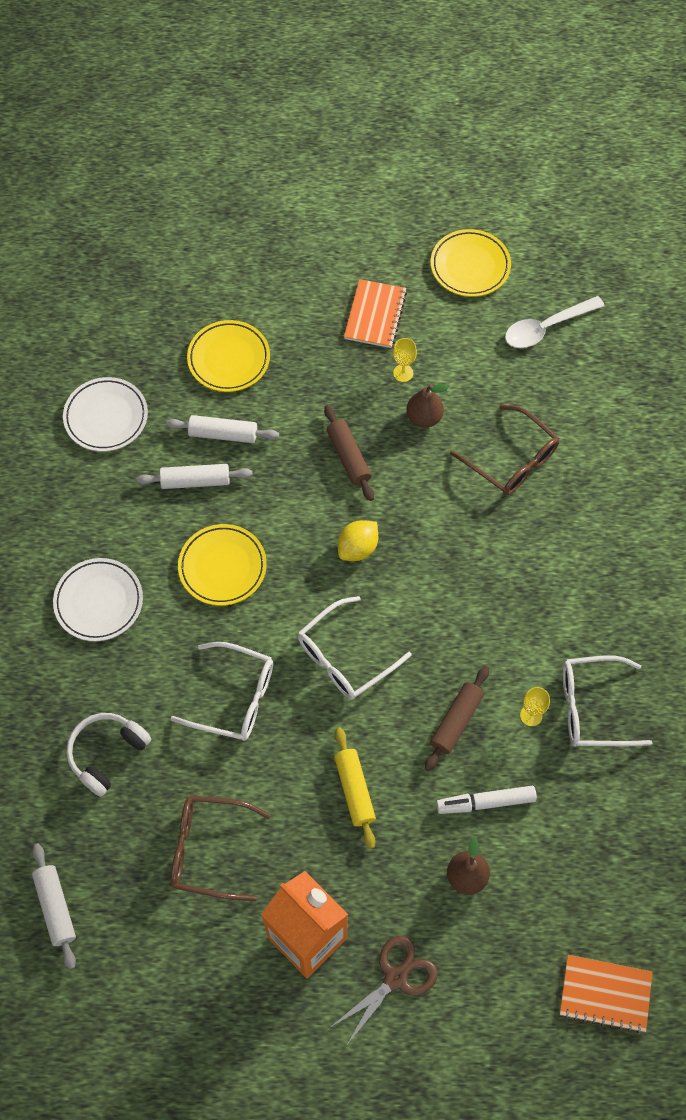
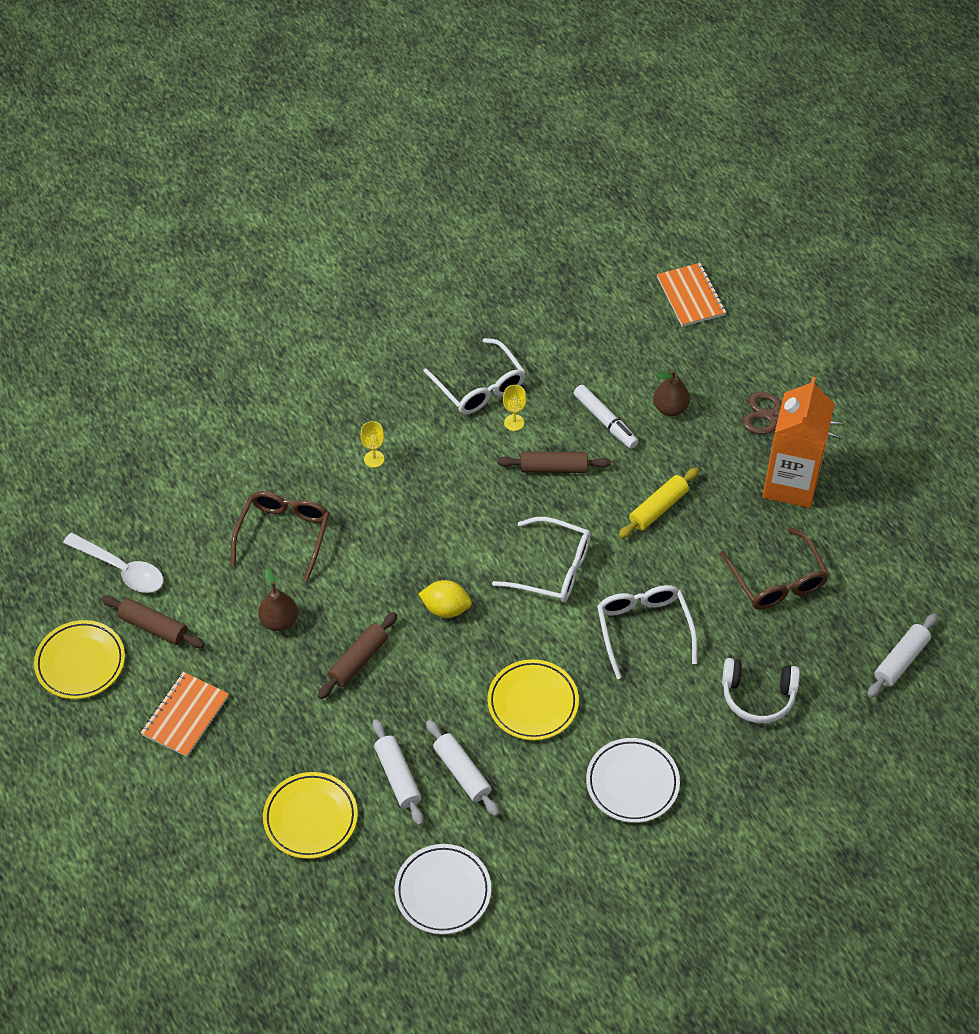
camera: 120 degrees left, 10 degrees down
orange notebook [344,279,407,348] -> orange notebook turned 45 degrees counterclockwise [141,672,229,757]
yellow goblet [393,338,417,382] -> yellow goblet moved to [360,421,384,468]
none -> brown rolling pin [101,595,204,648]

